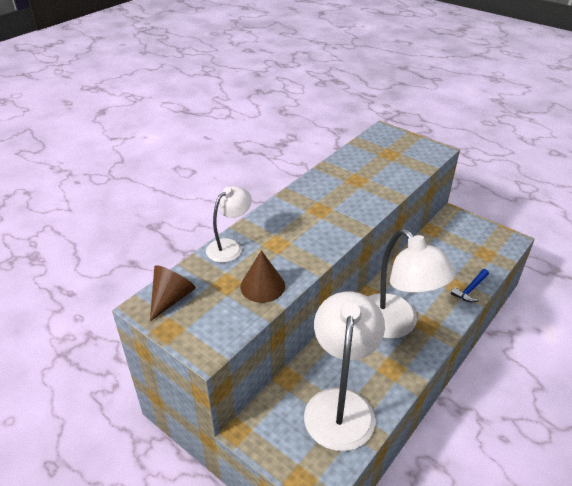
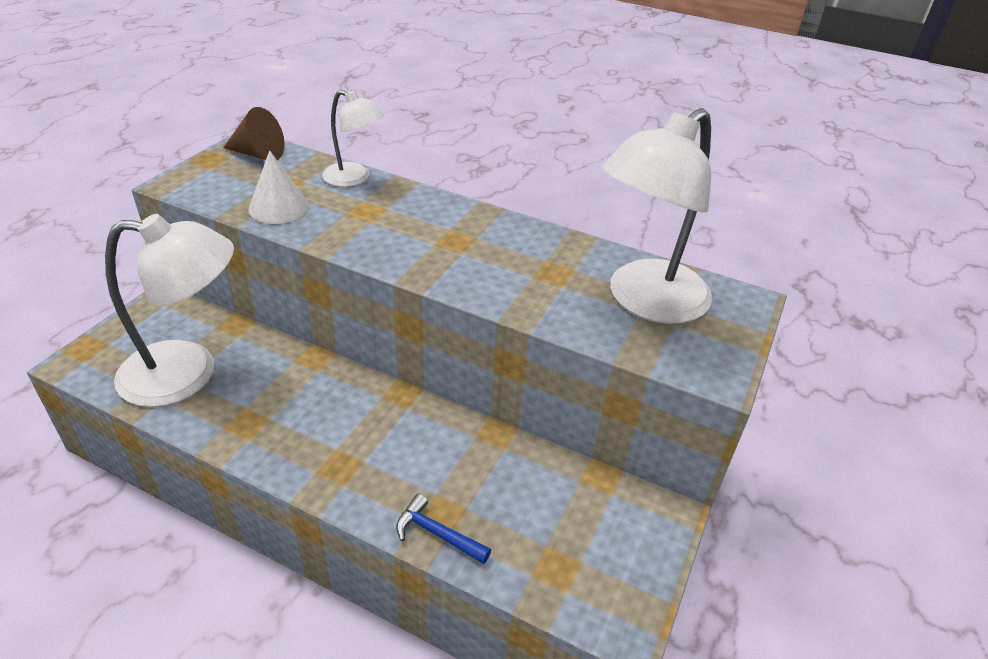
camera: 75 degrees right, 0 degrees up
brown cone [240,250,285,303] -> white cone [249,150,309,224]
white lamp [368,229,456,339] -> white lamp moved to [602,108,712,324]

